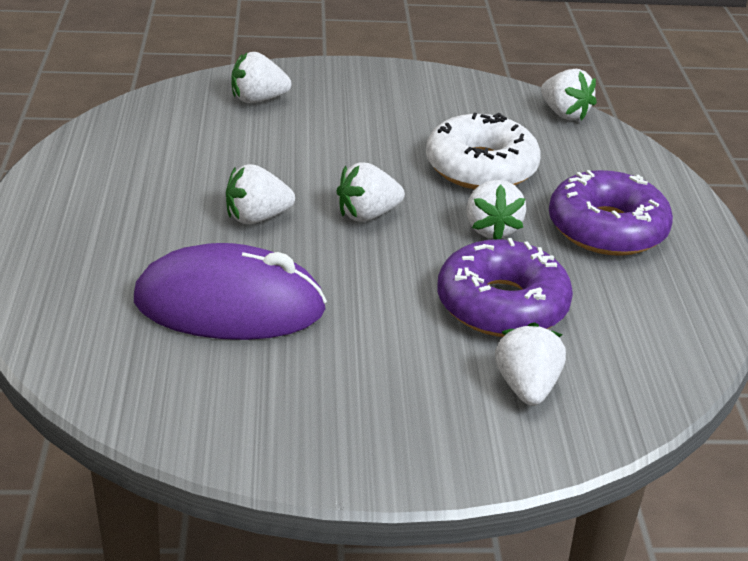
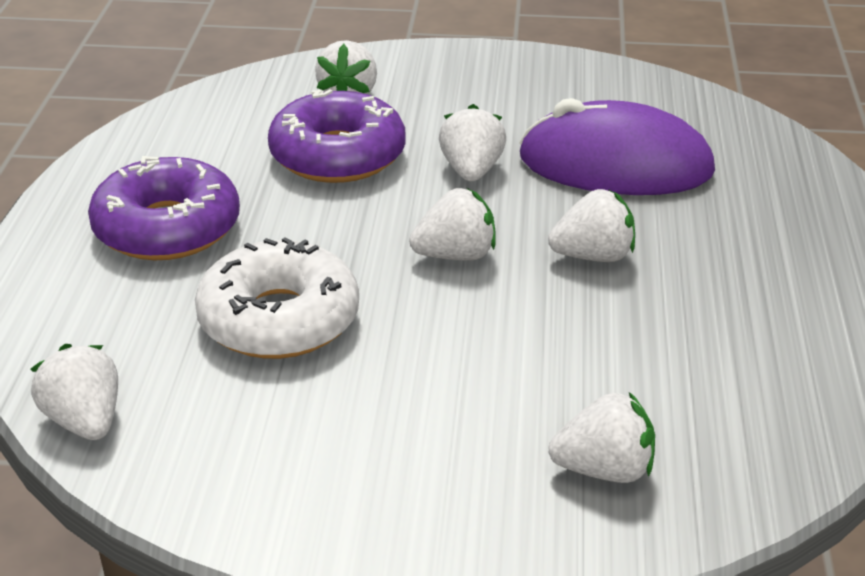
camera: 170 degrees left, 0 degrees up
white strawberry [466,180,526,239] -> white strawberry moved to [439,104,506,181]

